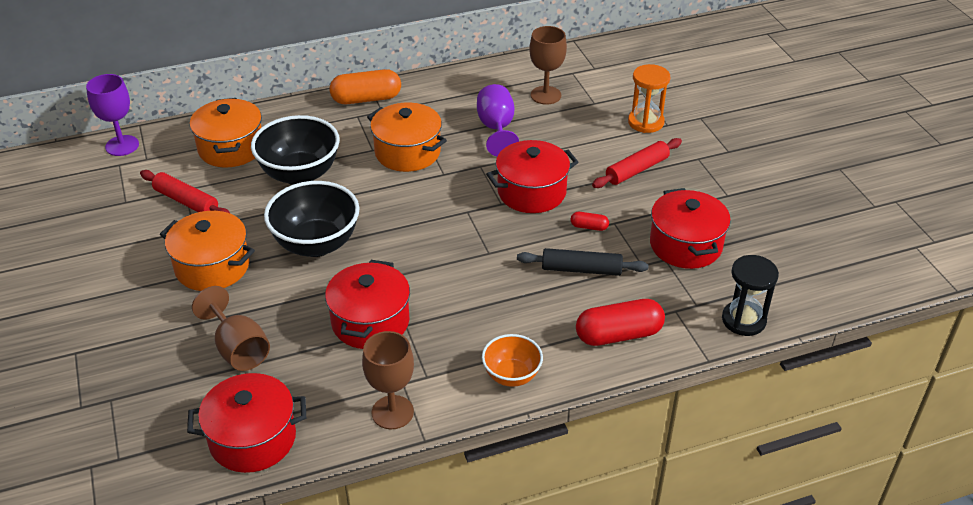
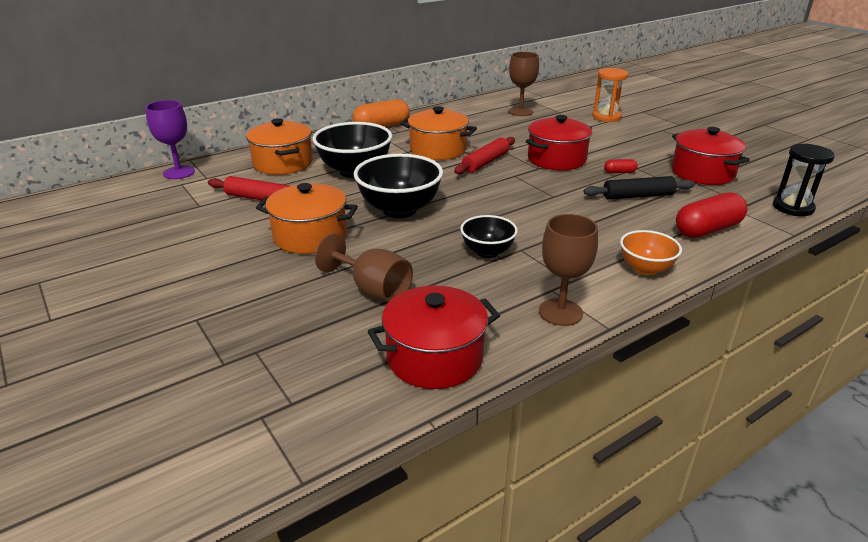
camera: 15 degrees left, 10 degrees down
red pot [325,260,410,349] -> black bowl [460,215,518,258]
purple goblet [477,84,519,157] -> none
red rolling pin [592,138,682,188] -> red rolling pin moved to [454,137,515,174]

